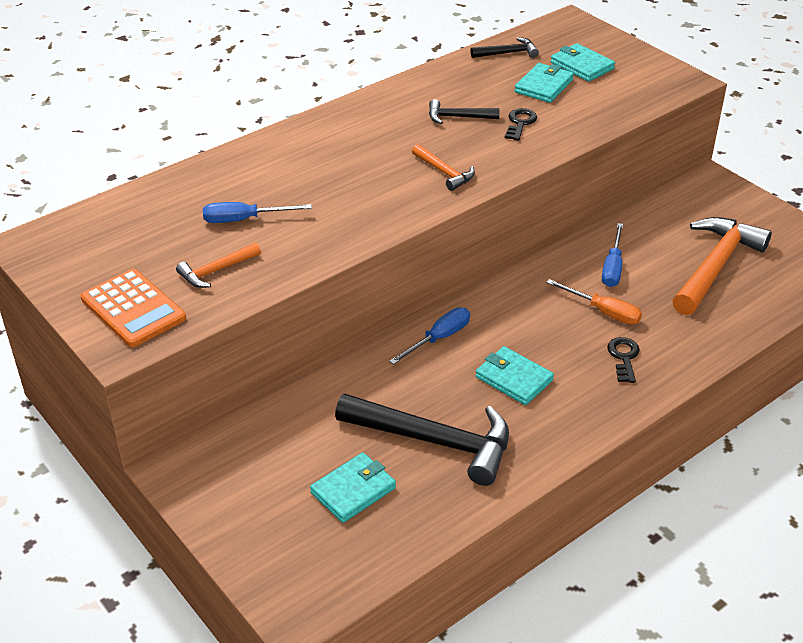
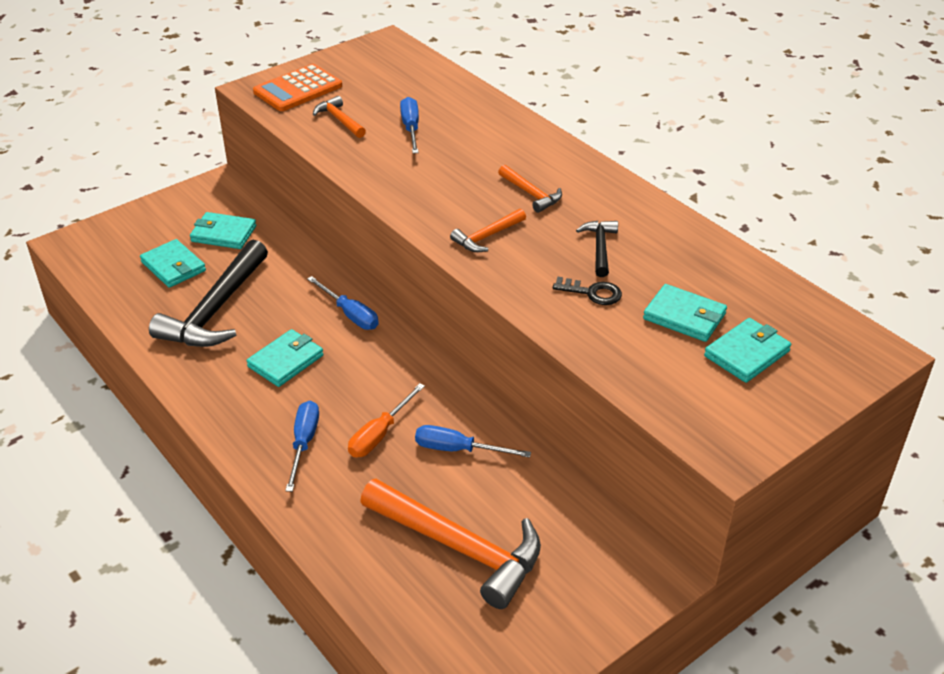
camera: 90 degrees right, 0 degrees up
black hammer [470,37,539,58] -> none
black key [607,337,640,383] -> blue screwdriver [285,401,319,492]
none -> turquoise wallet [190,212,256,249]
none -> orange hammer [498,165,562,213]

